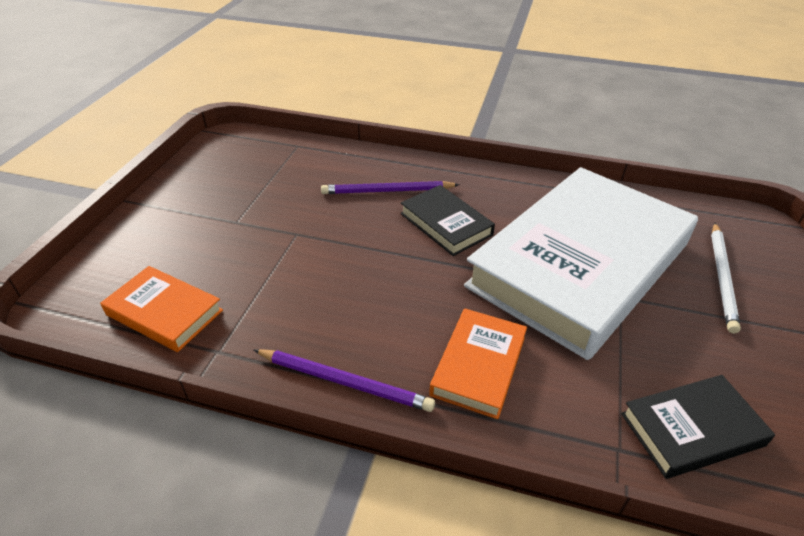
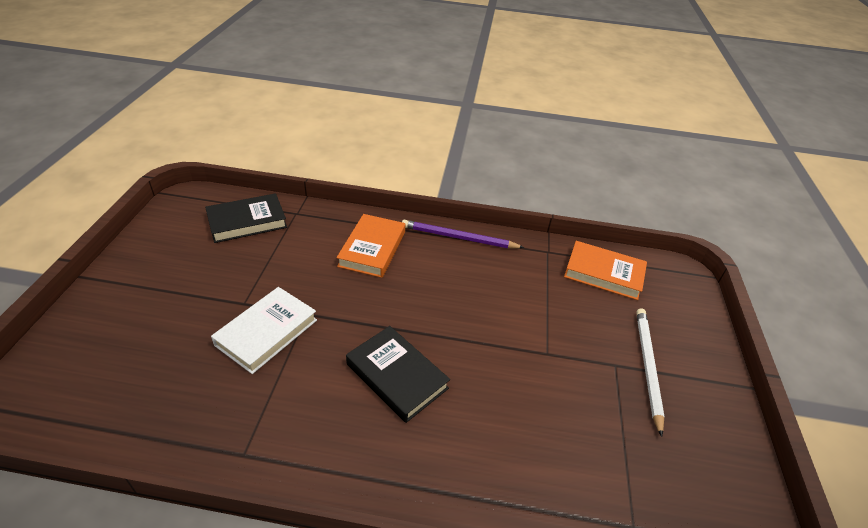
camera: 170 degrees right, 0 degrees up
purple pencil [321,181,459,194] -> none
white book [464,167,698,360] -> white book [211,287,317,374], size x0.43
white pencil [711,223,741,333] -> white pencil moved to [636,308,665,437]

